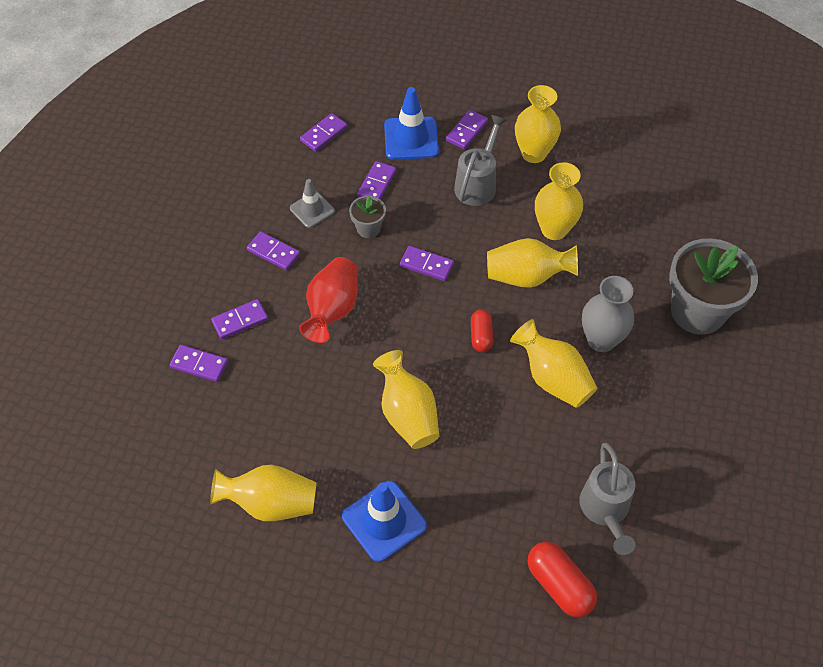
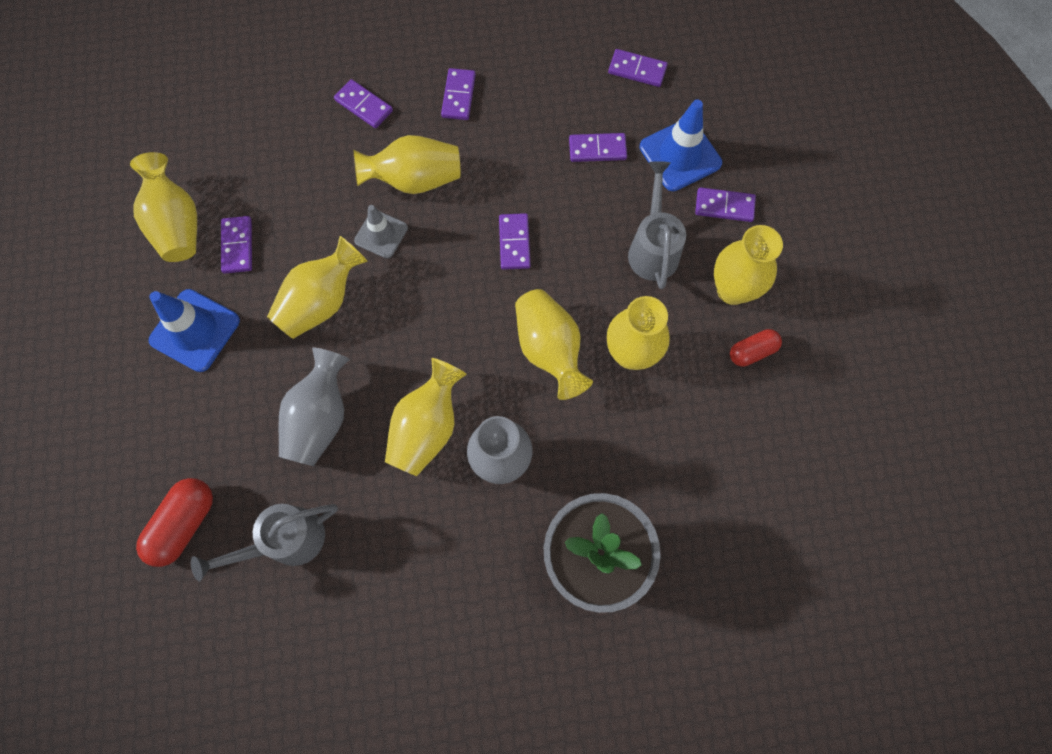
camera: 65 degrees right, 15 degrees up
purple domino [170,345,228,382] -> purple domino moved to [221,216,252,273]
grey traffic cone [290,179,335,228] -> grey traffic cone moved to [354,205,408,258]
red vase [299,257,358,343] -> yellow vase [354,135,460,194]
grey flower pot [349,196,386,238] -> none
grey watering can [454,115,507,206] -> grey watering can turned 90 degrees counterclockwise [628,161,686,289]
red capsule [471,310,493,352] -> red capsule moved to [730,329,782,367]
none -> grey vase [278,347,350,466]

